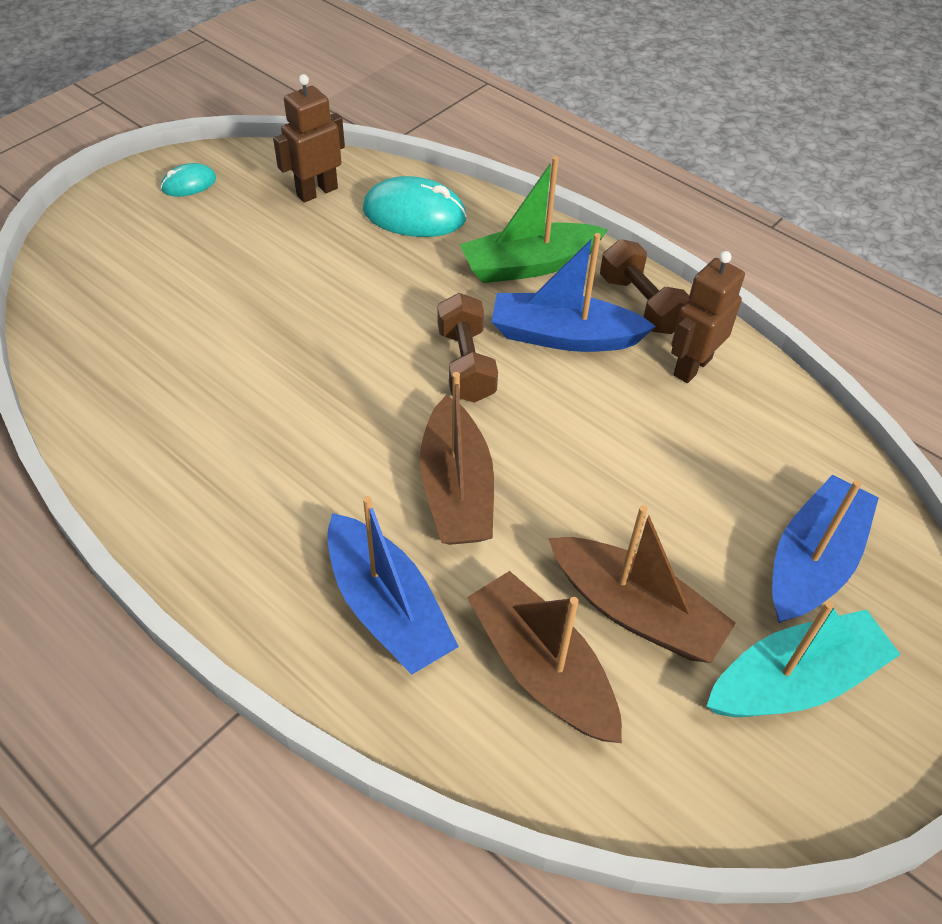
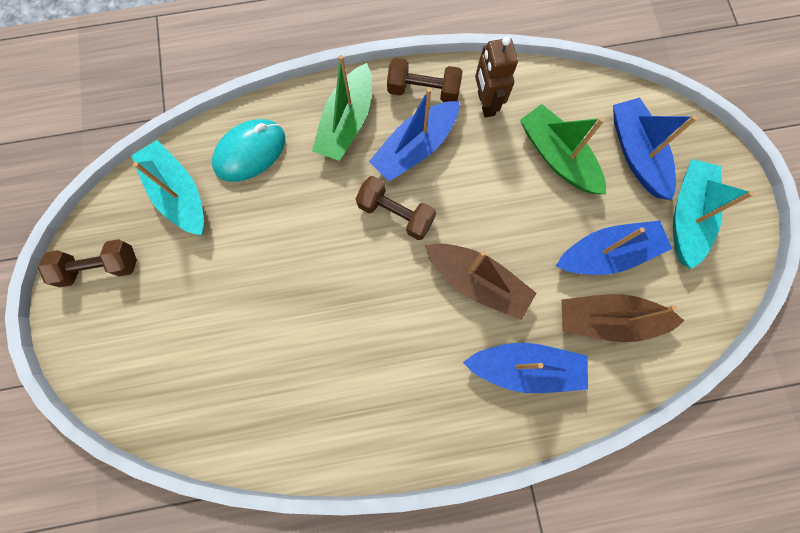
camera: 50 degrees left, 25 degrees up
turquoise mouse [161,163,216,197] -> brown dumbbell [38,239,137,287]
brown robot [273,74,345,203] -> turquoise boat [131,140,204,235]
brown boat [548,505,736,663] -> blue boat [556,220,672,275]
none -> green boat [520,104,606,195]

